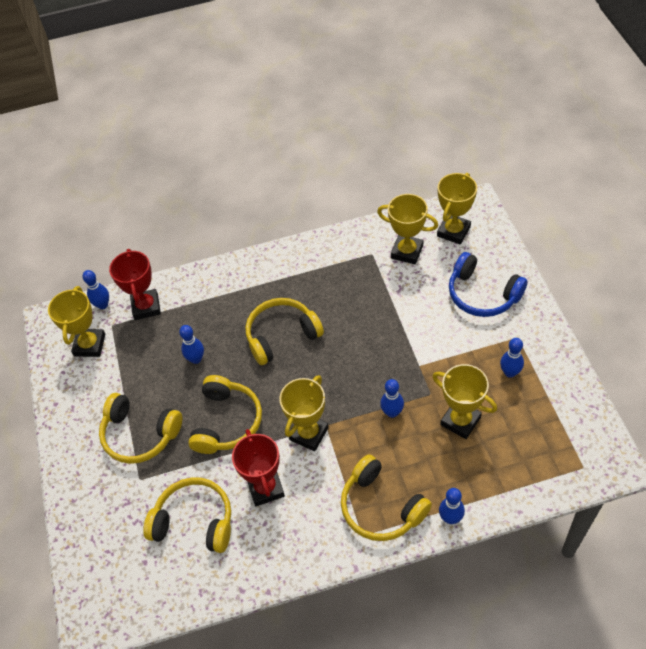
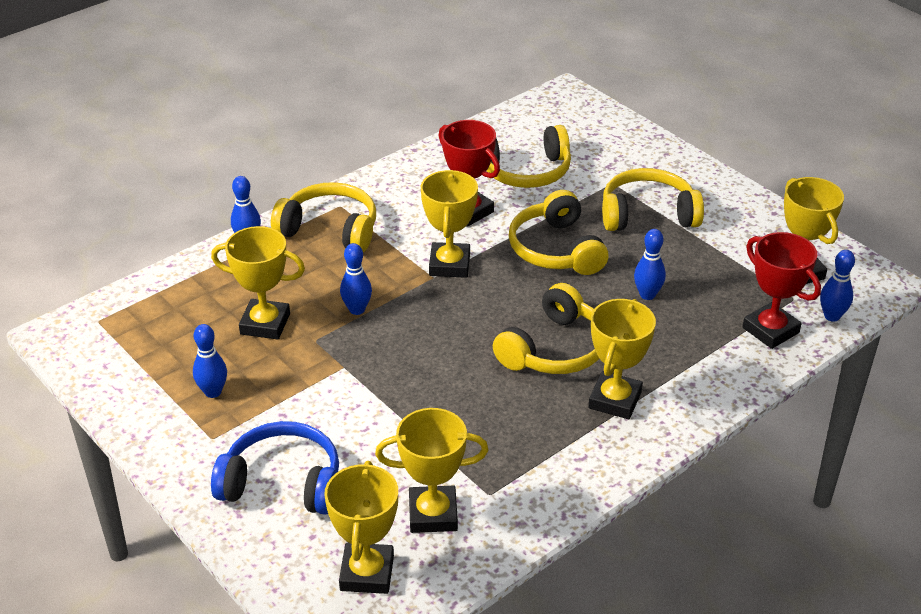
camera: 150 degrees right, 15 degrees down
none -> yellow trophy [588,299,656,419]

